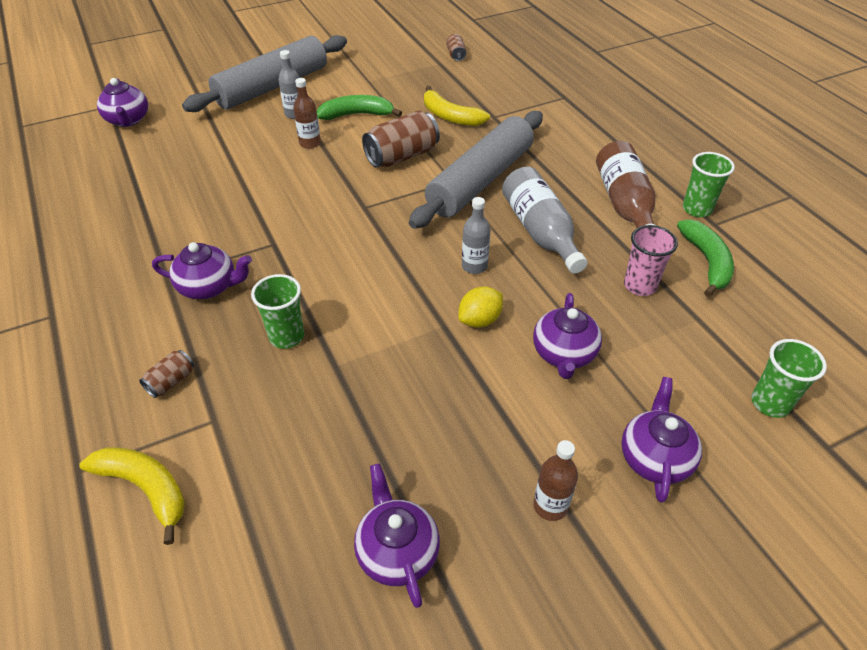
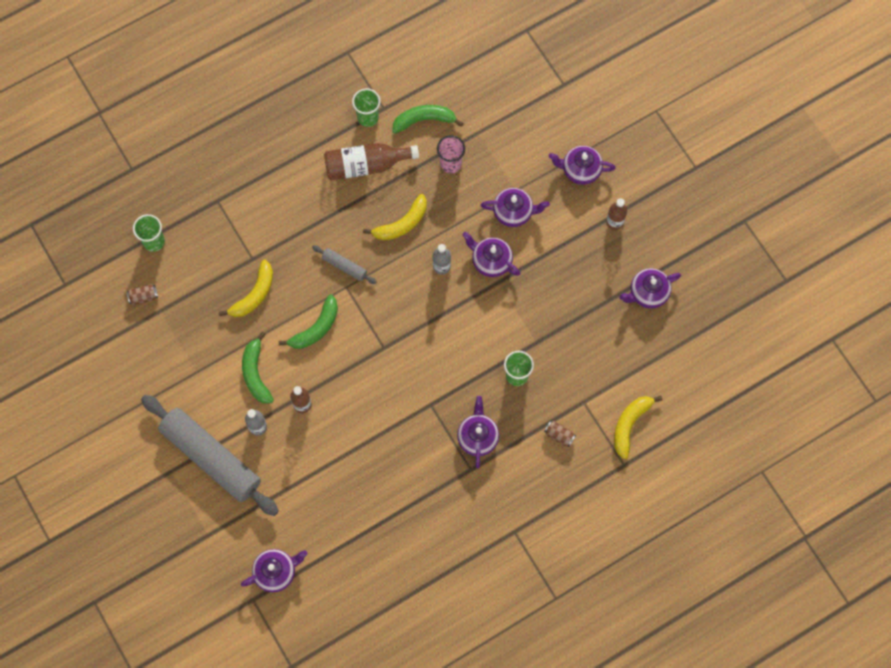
camera: 95 degrees left, 25 degrees up
brown can [362,111,440,168] -> green banana [279,294,338,349]
grey rolling pin [409,111,543,229] -> grey rolling pin [312,245,377,284], size x0.43
yellow lemon [458,287,503,328] -> purple teapot [463,232,521,277]
grey bottle [502,167,588,274] -> yellow banana [363,194,427,240]
green cup [751,339,827,418] -> green cup moved to [133,214,165,252]

